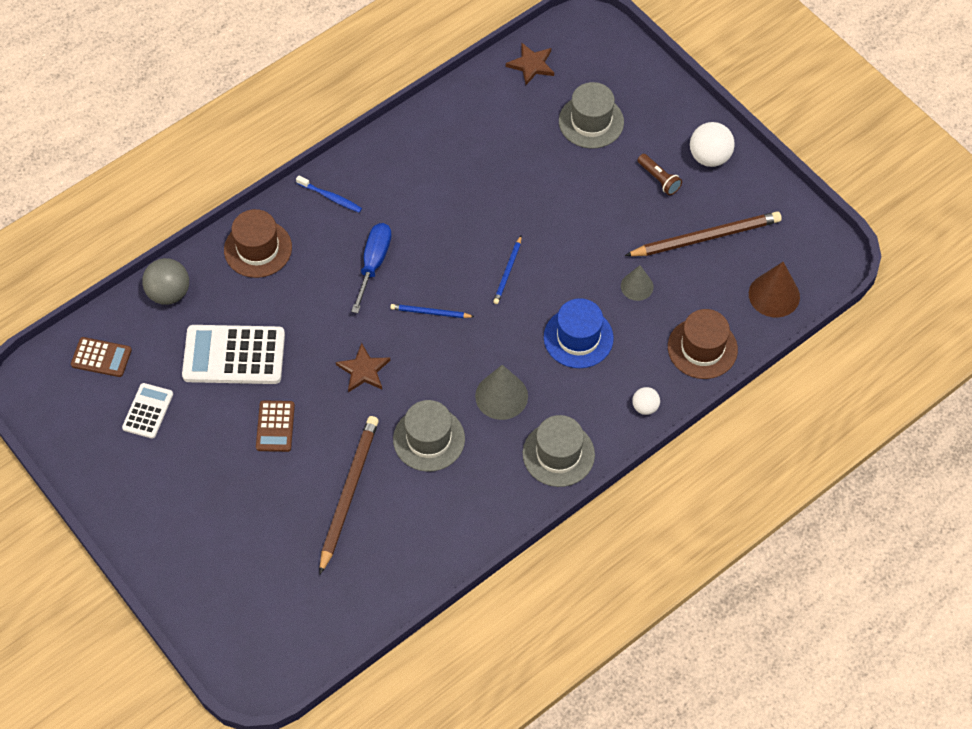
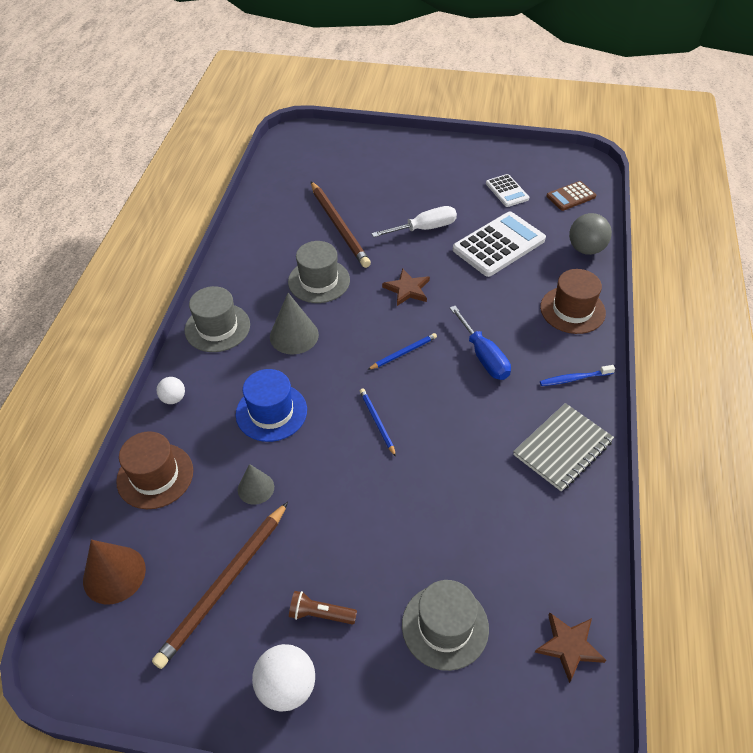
camera: 140 degrees right, 10 degrees down
brown calculator [256,400,295,452] -> white screwdriver [372,206,457,237]
none -> grey notebook [513,403,614,492]

